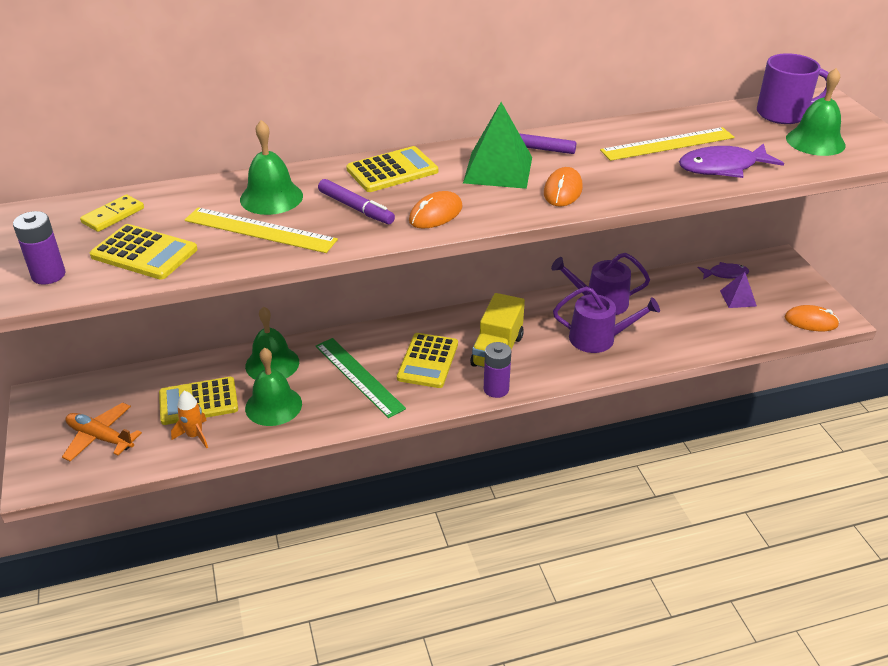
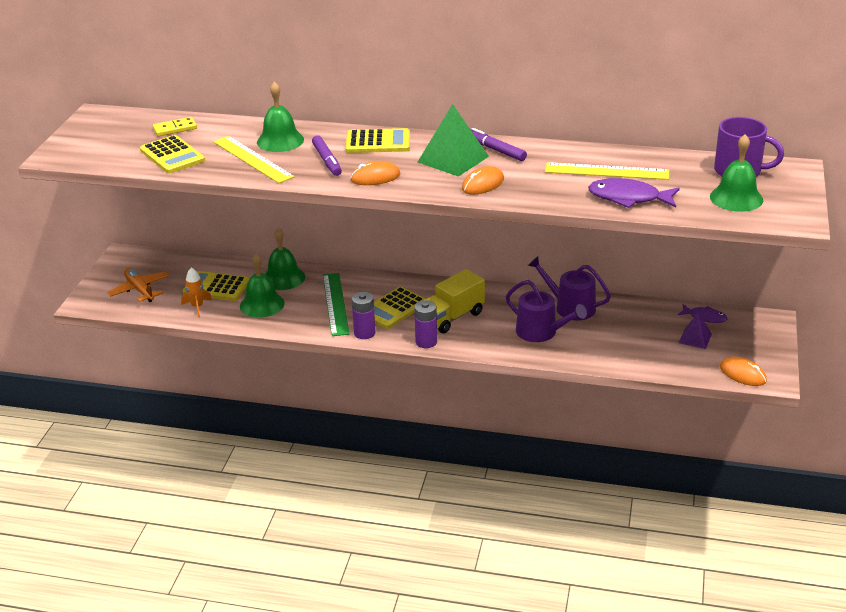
camera: 30 degrees right, 5 degrees down
purple battery [13,211,65,285] -> purple battery moved to [352,292,376,339]

